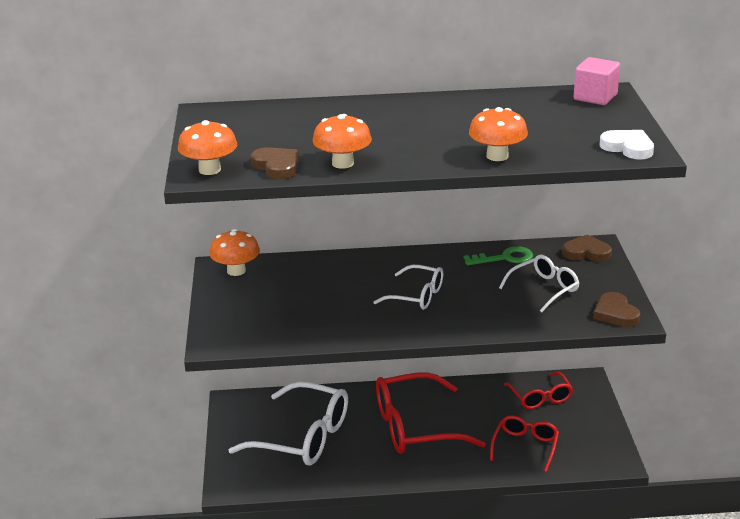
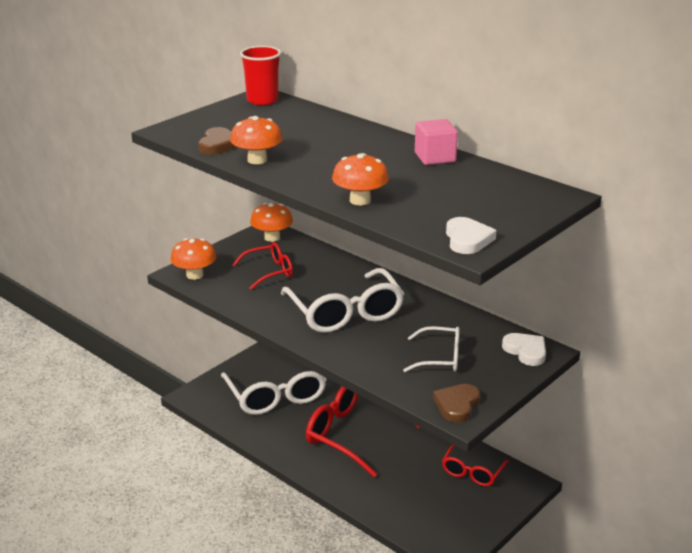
camera: 45 degrees right, 0 degrees up
orange mushroom [178,120,237,175] -> orange mushroom moved to [170,238,217,280]
white glasses [373,265,443,310] -> white glasses [281,268,404,333], size x1.78
green key [464,246,533,266] -> none
red glasses [490,415,559,472] -> red glasses moved to [232,242,293,290]
brown heart [562,234,612,262] -> white heart [502,333,546,366]
pink cube [574,57,620,105] -> pink cube moved to [415,119,458,165]
none -> red cup [240,46,281,105]

